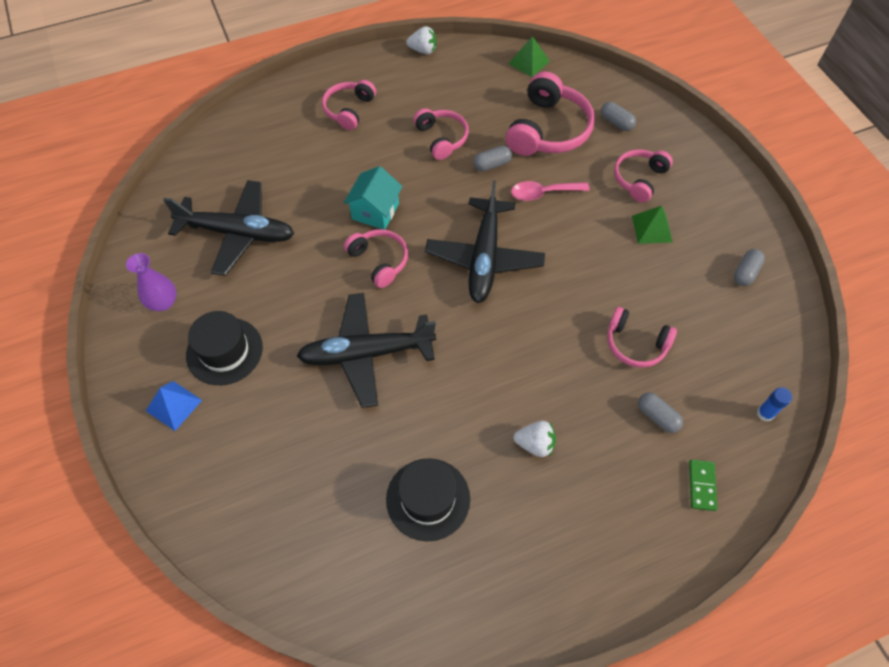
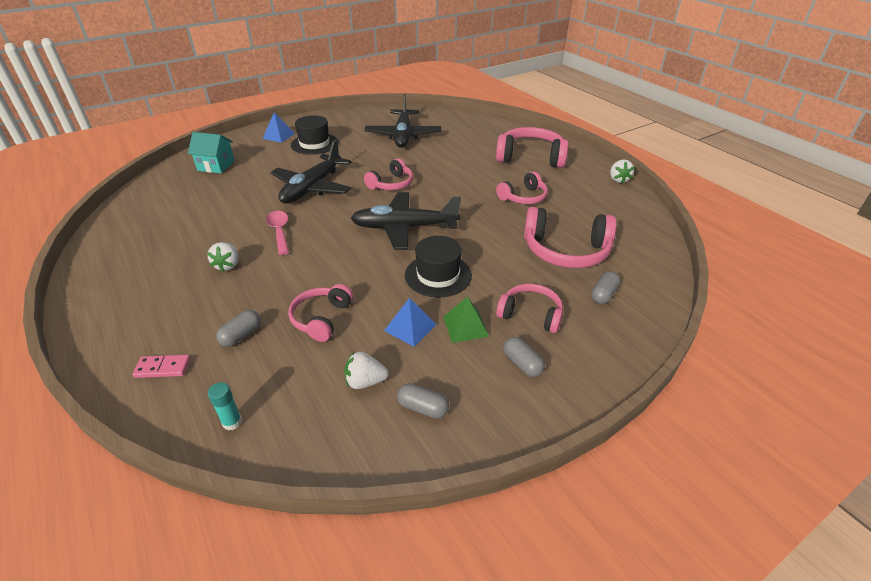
camera: 80 degrees right, 20 degrees down
purple vase [126,253,177,311] -> none
black plane [297,293,436,408] -> black plane turned 135 degrees counterclockwise [270,139,352,204]
pink headphones [322,80,376,130] -> pink headphones [496,127,569,168], size x1.64
turquoise house [344,166,403,230] -> turquoise house moved to [188,132,235,173]
black hat [386,458,470,541] -> black hat moved to [405,236,472,298]
grey capsule [473,146,512,171] -> grey capsule moved to [503,337,545,377]
green pyramid [508,36,550,77] -> none
pink spoon [511,181,590,201] -> pink spoon moved to [266,211,289,255]
green domino [689,460,717,511] -> pink domino [132,355,190,378]
blue glue stick [757,387,792,422] -> turquoise glue stick [208,382,242,431]
none -> white strawberry [344,352,388,389]
none -> blue pyramid [384,298,437,347]

